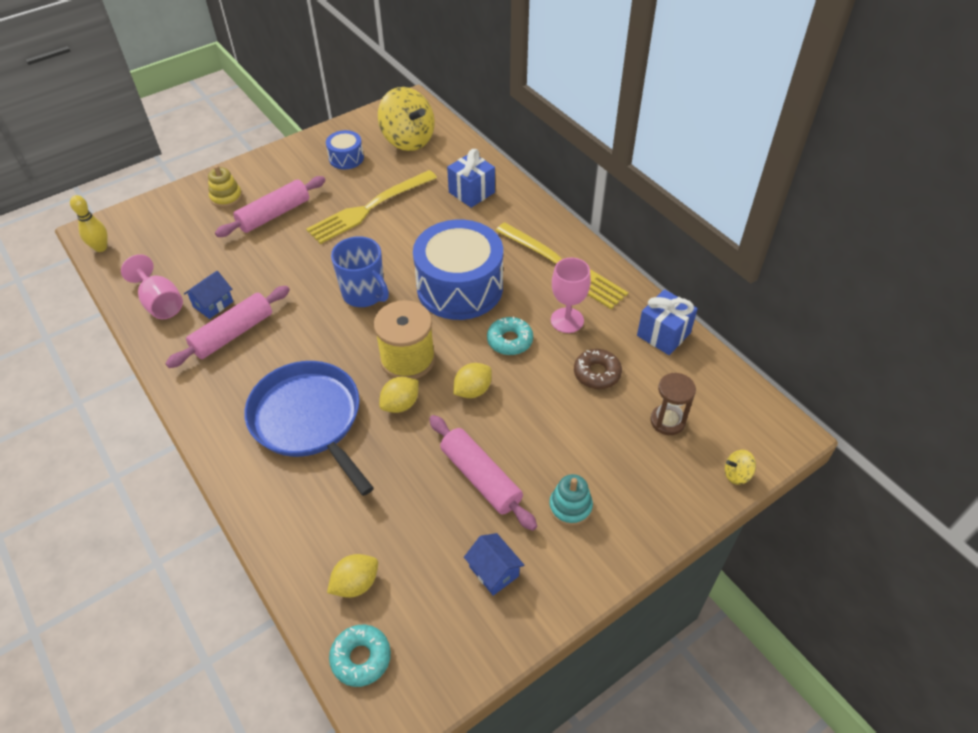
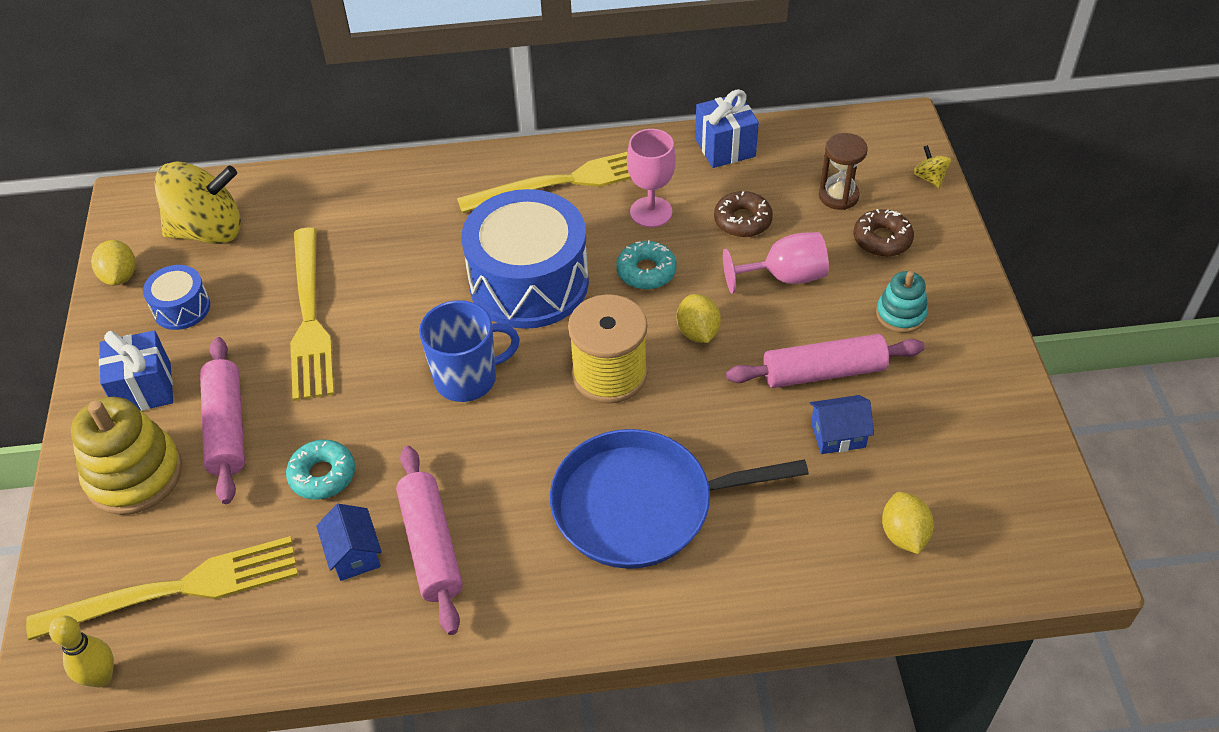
camera: 60 degrees left, 0 degrees up
pink goblet [121,254,183,319] -> pink goblet moved to [723,232,829,293]
yellow stacking toy [208,165,242,208] -> yellow stacking toy [71,397,182,515], size x1.77
turquoise donut [329,625,391,687] -> turquoise donut moved to [286,440,355,500]
yellow lemon [379,377,419,413] -> yellow lemon moved to [91,240,136,286]
blue gift [447,149,495,208] -> blue gift moved to [99,330,173,411]
blue house [464,533,524,596] -> blue house moved to [810,395,874,454]
yellow spinning top [725,450,756,485] -> yellow spinning top turned 135 degrees clockwise [913,145,951,188]
none -> yellow fork [26,536,298,640]
none -> brown donut [854,209,914,257]

